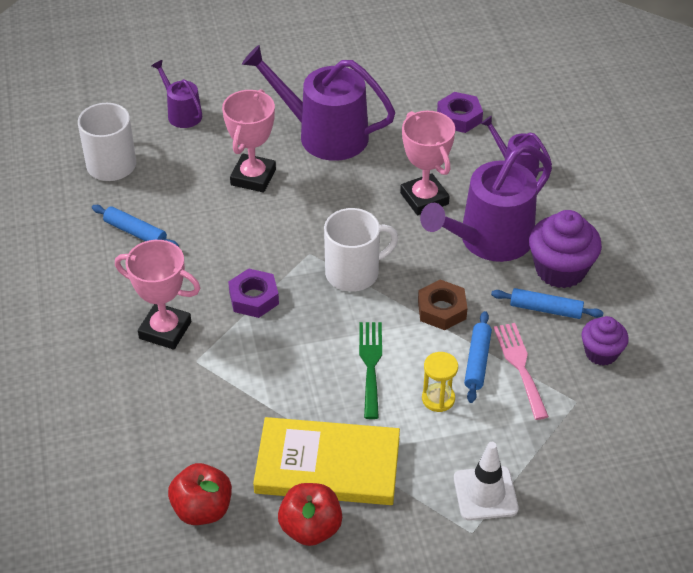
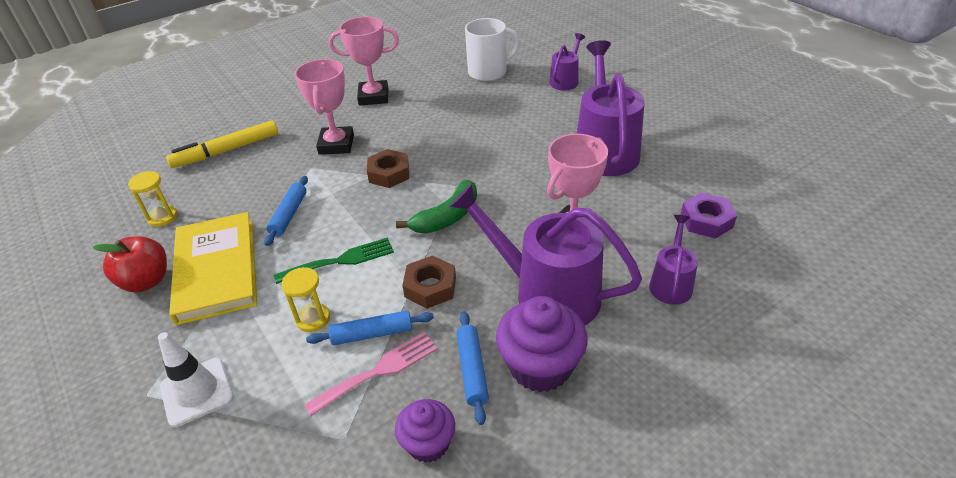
camera: 70 degrees right, 5 degrees down
blue rolling pin [92,205,179,247] -> blue rolling pin moved to [264,176,308,246]
red apple [168,463,232,525] -> yellow hourglass [128,171,177,227]
pink trophy [222,89,276,193] -> pink trophy moved to [329,17,399,106]
purple nut [228,268,279,318] -> brown nut [367,149,409,188]
white mug [324,208,398,292] -> green banana [396,180,477,234]
none -> yellow marker [166,120,278,168]

